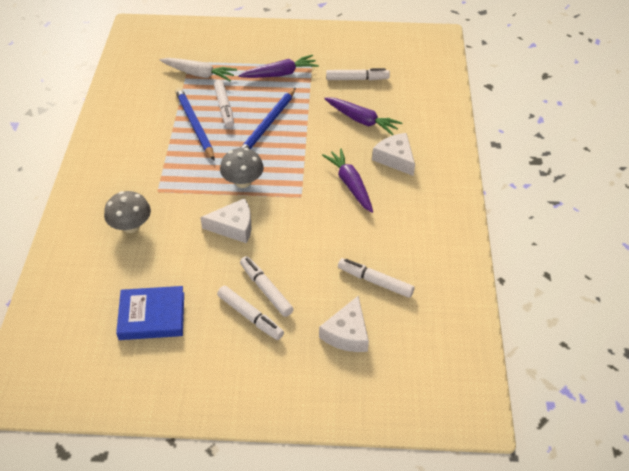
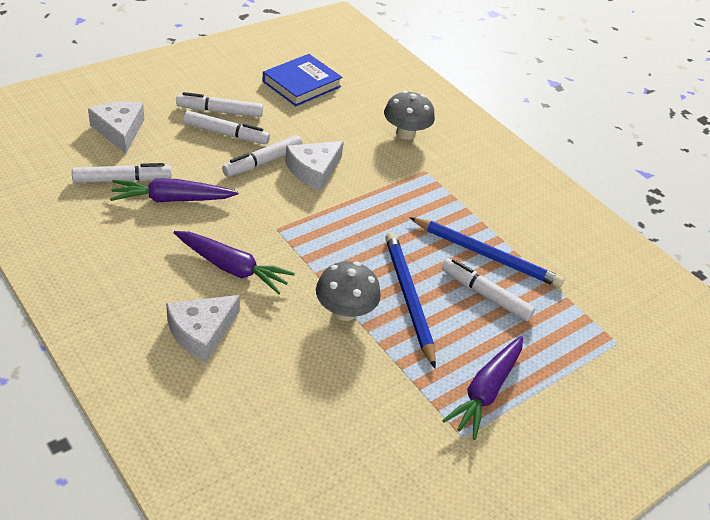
camera: 135 degrees right, 5 degrees down
white carrot [160,58,237,81] -> none
grey mushroom [220,148,264,188] -> grey mushroom moved to [316,261,381,321]
purple carrot [324,97,402,135] -> purple carrot moved to [110,179,238,202]
white marker [326,68,390,81] -> white marker moved to [222,135,303,177]
white cheese [372,133,415,176] -> white cheese turned 120 degrees clockwise [166,295,240,362]

